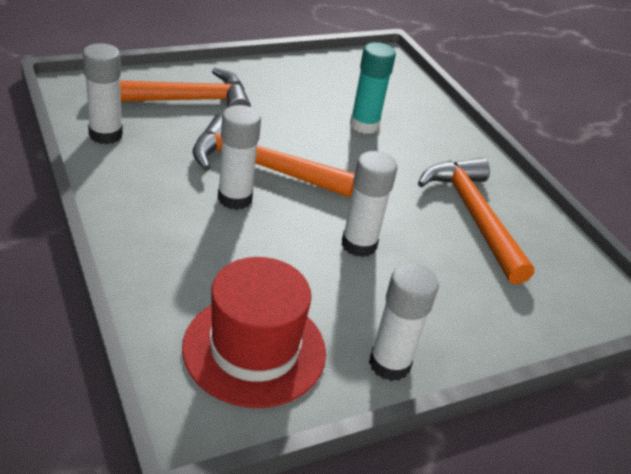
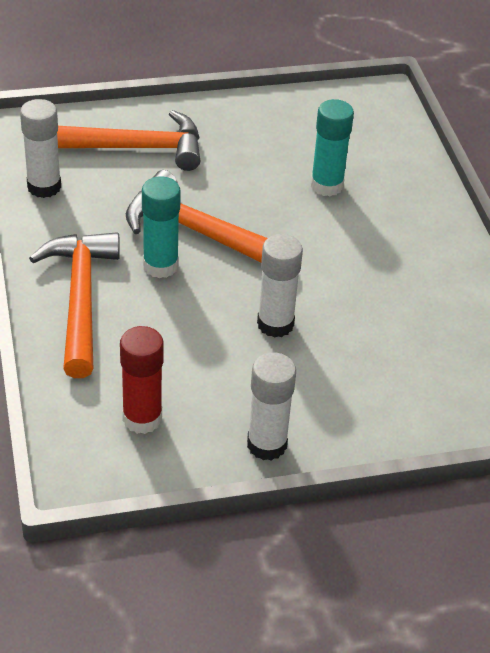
camera: 15 degrees right, 5 degrees up
red hat [182,257,326,408] -> red glue stick [120,326,164,434]
white glue stick [218,105,261,210] -> turquoise glue stick [142,176,181,278]
orange hammer [418,158,534,284] -> orange hammer moved to [29,232,120,378]

